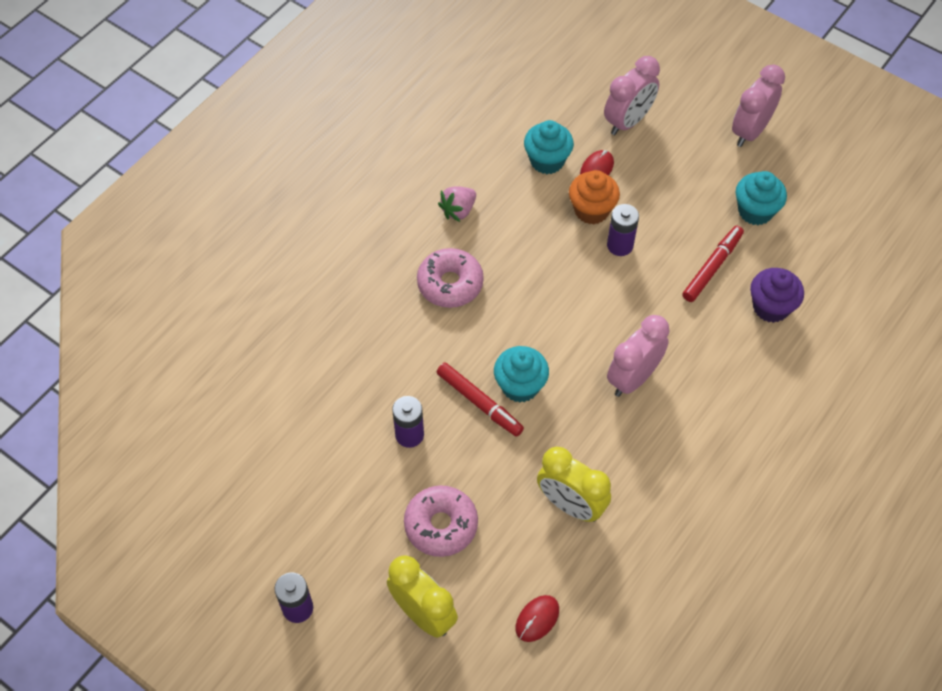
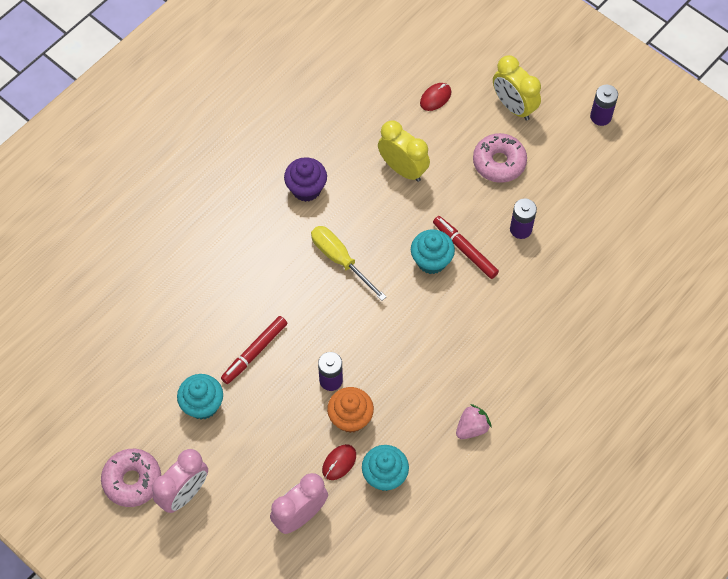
camera: 175 degrees left, 5 degrees up
pink donut [417,248,484,308] -> pink donut moved to [101,449,161,507]
pink clock [607,315,669,397] -> yellow screwdriver [311,226,386,301]
purple cupcake [750,268,804,323] -> purple cupcake moved to [284,157,327,202]

